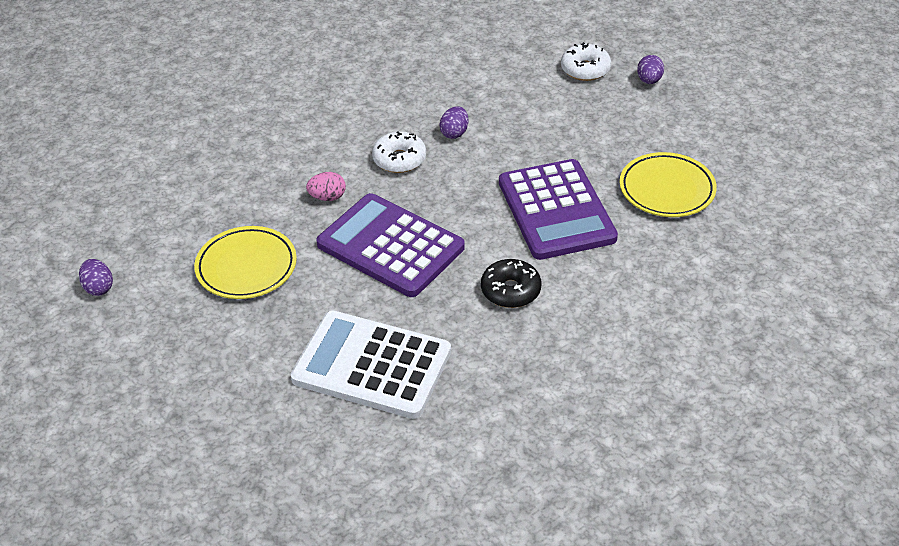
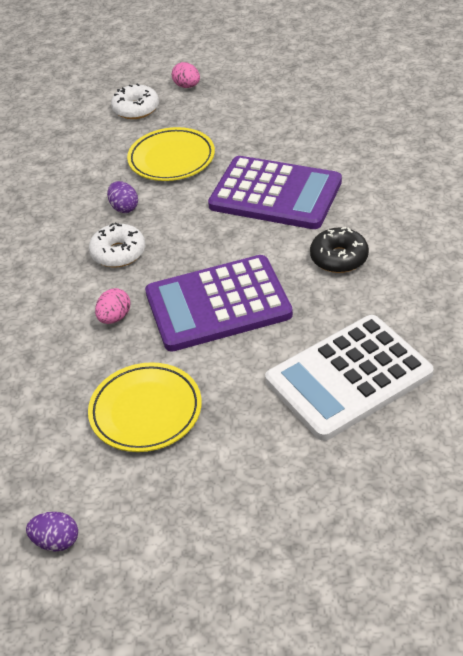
camera: 50 degrees left, 0 degrees up
yellow plate [620,152,717,217] -> yellow plate moved to [127,127,215,181]
purple egg [637,55,664,84] -> pink egg [172,62,200,88]

